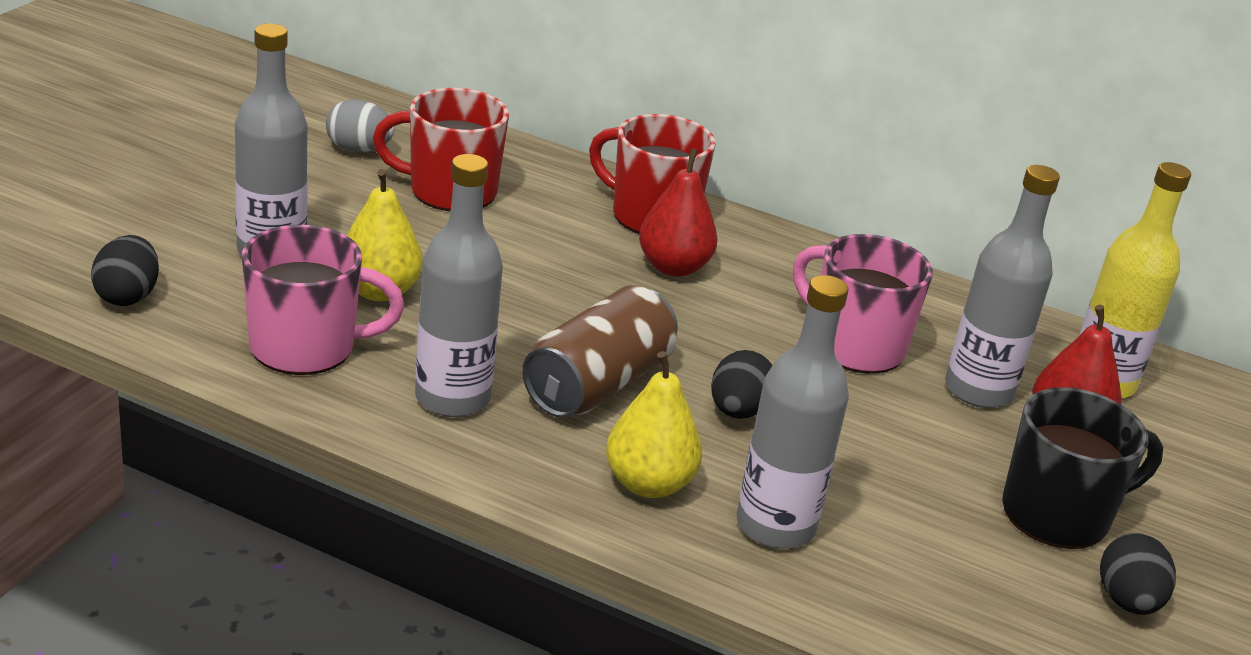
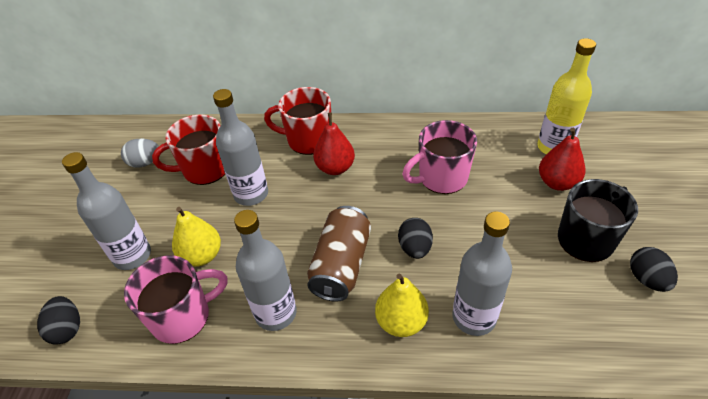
camera: 15 degrees left, 15 degrees up
pink mug [793,234,933,374] -> pink mug turned 45 degrees counterclockwise [402,120,477,194]
grey bottle [945,165,1060,408] -> grey bottle moved to [213,89,268,206]

